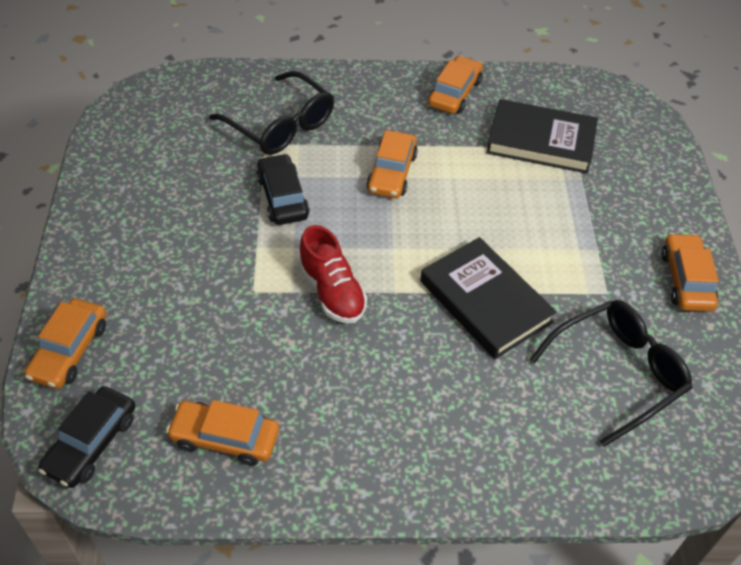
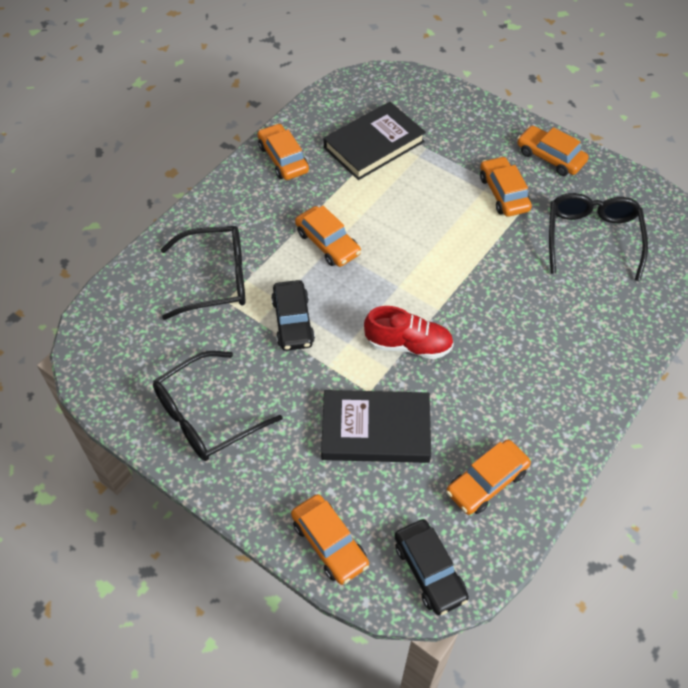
camera: 50 degrees left, 5 degrees up
black car [256,154,310,225] -> black car turned 120 degrees counterclockwise [271,280,315,351]
black book [420,237,557,359] -> black book moved to [321,390,431,463]
none -> black glasses [153,351,282,461]
none -> orange car [480,156,532,217]

